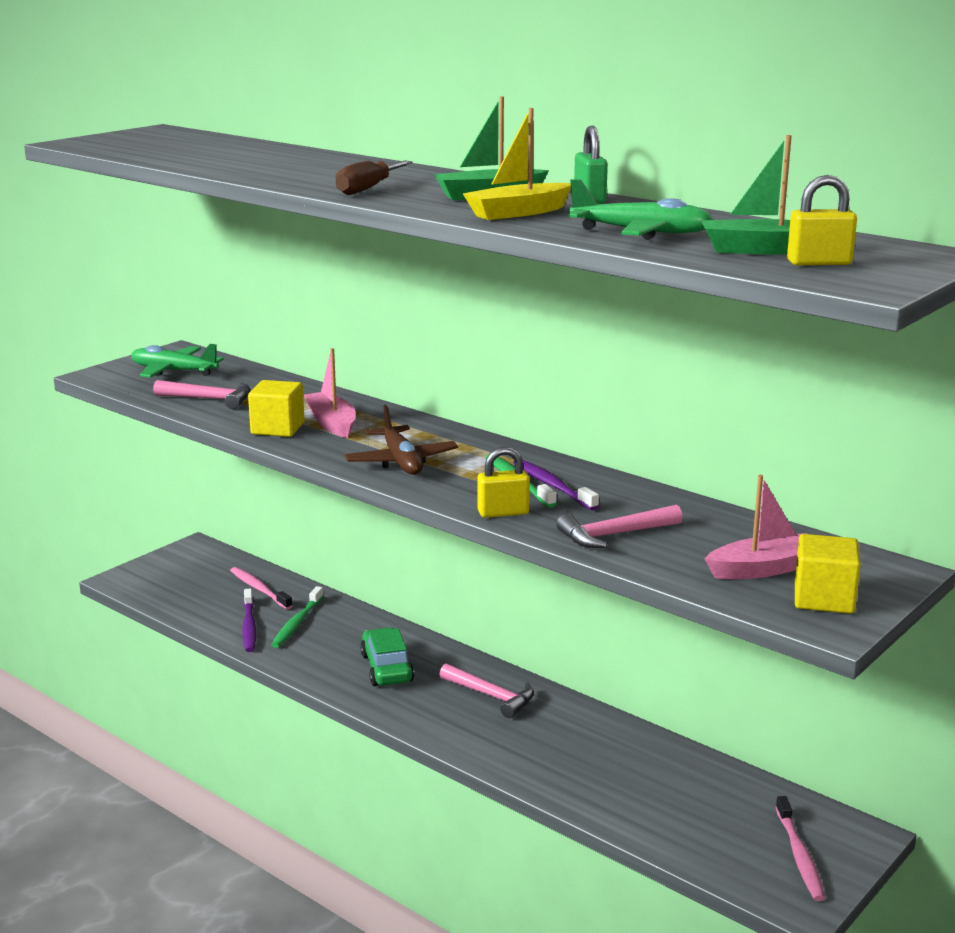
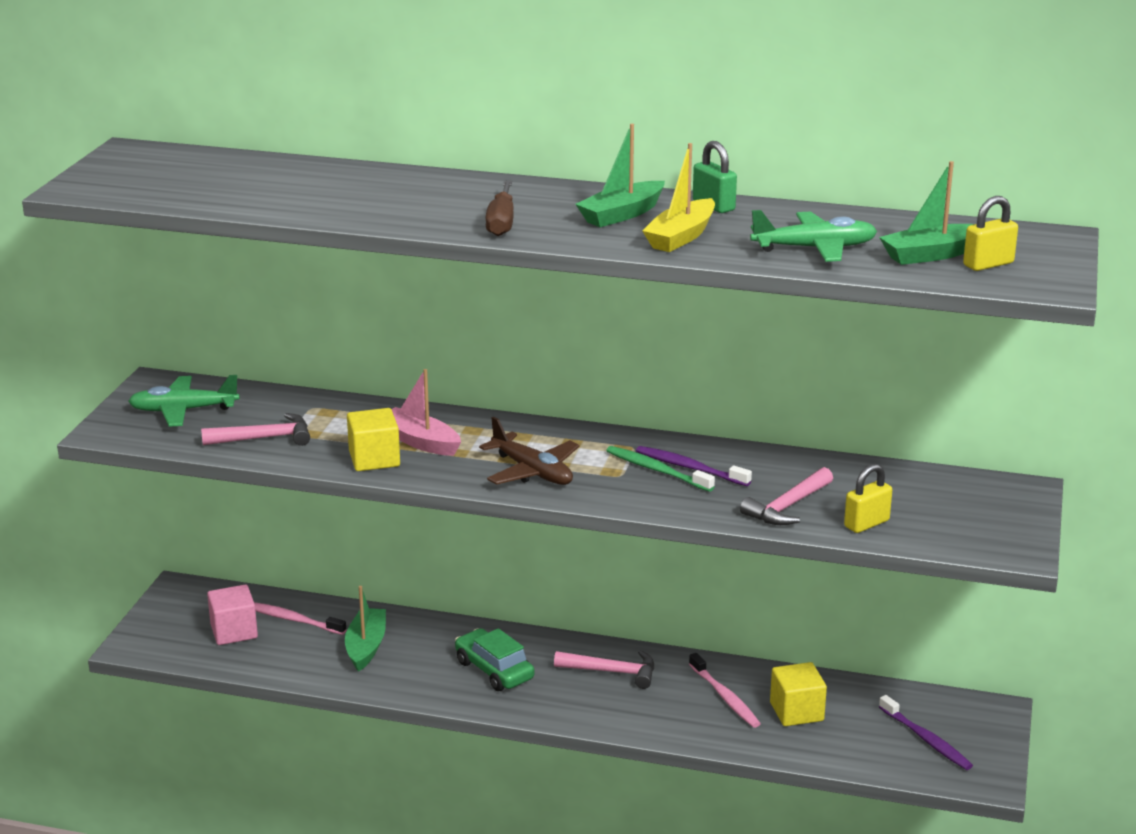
camera: 25 degrees left, 5 degrees up
purple toothbrush [242,588,256,652] -> purple toothbrush moved to [879,695,973,770]
green toothbrush [271,586,323,648] -> green boat [345,586,386,672]
yellow padlock [477,447,530,518] -> yellow padlock moved to [844,464,892,533]
pink boat [705,475,807,579] -> none
pink toothbrush [776,796,825,901] -> pink toothbrush moved to [689,653,761,728]
yellow cube [795,534,861,614] -> yellow cube moved to [770,662,827,726]
none -> pink cube [207,585,258,645]

